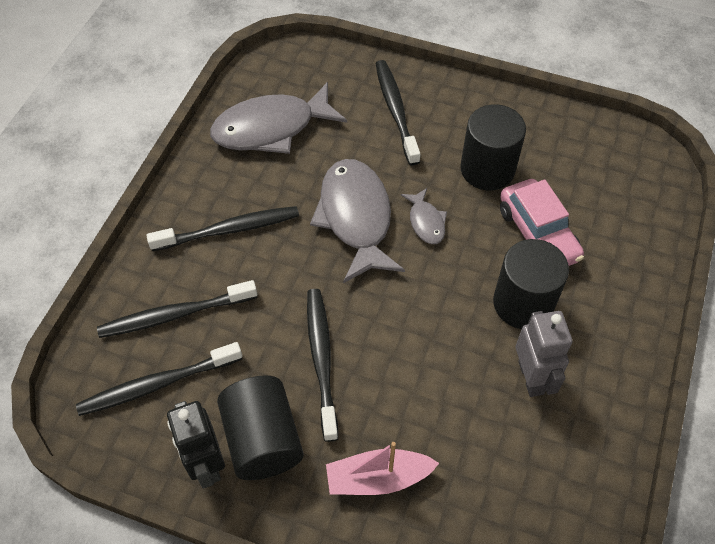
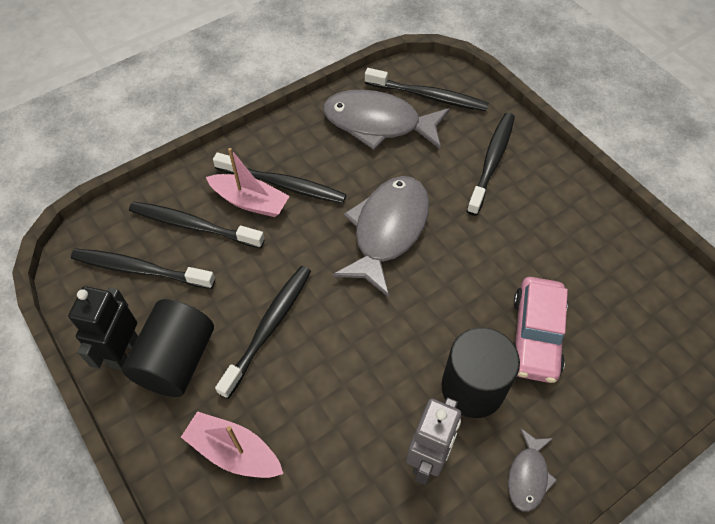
camera: 35 degrees right, 0 degrees up
grey fish [401,188,447,244] -> grey fish moved to [508,428,557,512]
black cylinder [460,104,526,190] -> none
none -> pink boat [206,148,289,217]
none -> black toothbrush [365,68,489,111]

